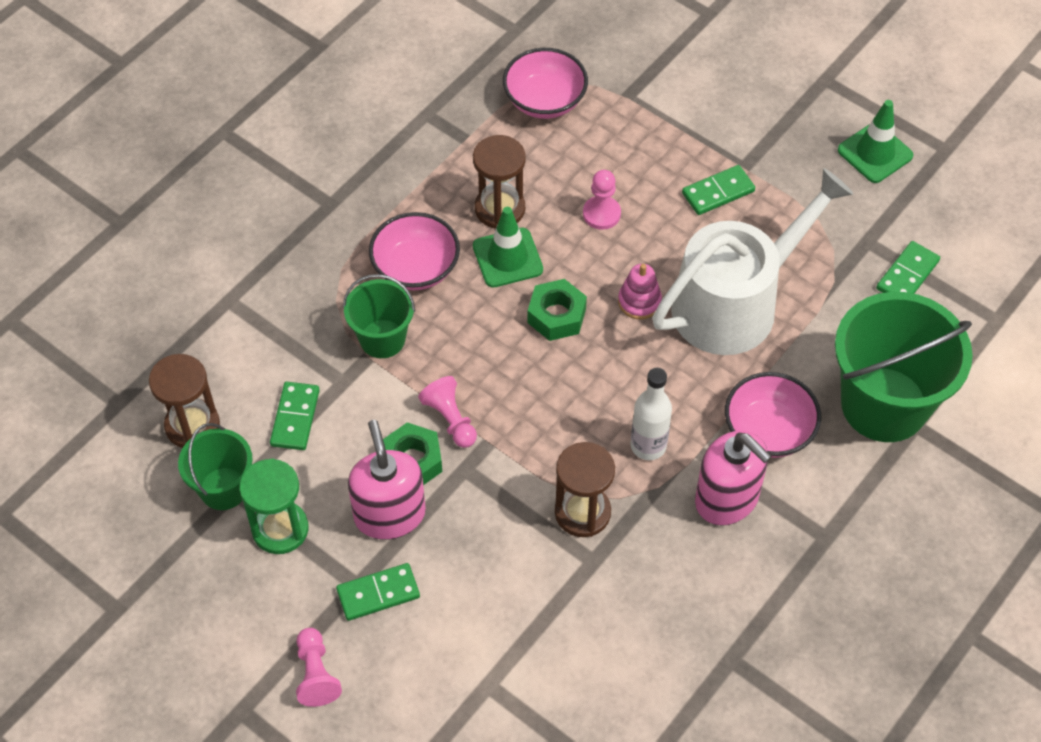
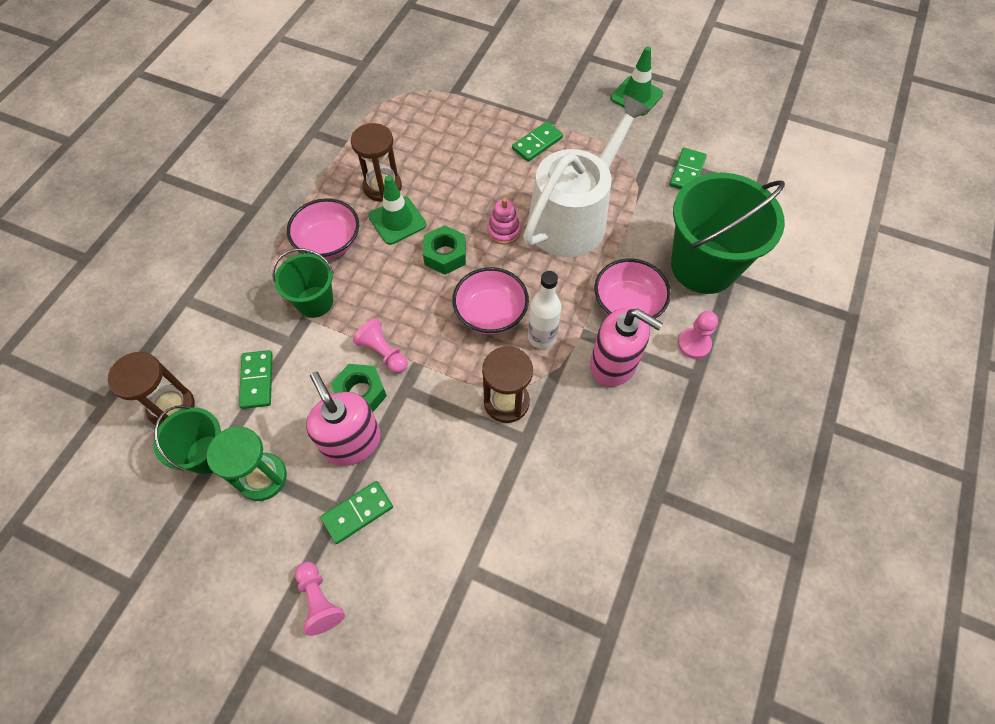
camera: 15 degrees left, 5 degrees up
pink bowl [503,48,588,119] -> pink bowl moved to [452,267,529,335]
pink pawn [583,170,621,230] -> pink pawn moved to [678,311,718,359]

